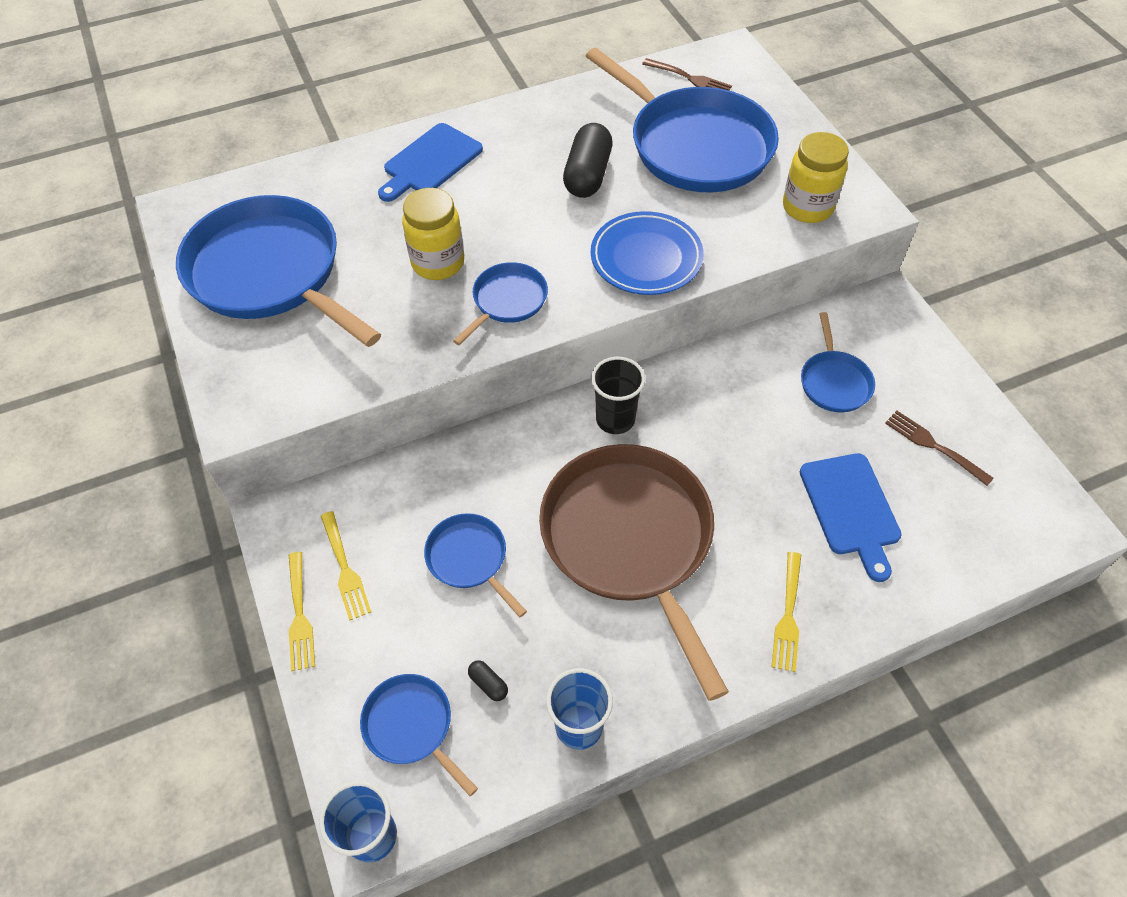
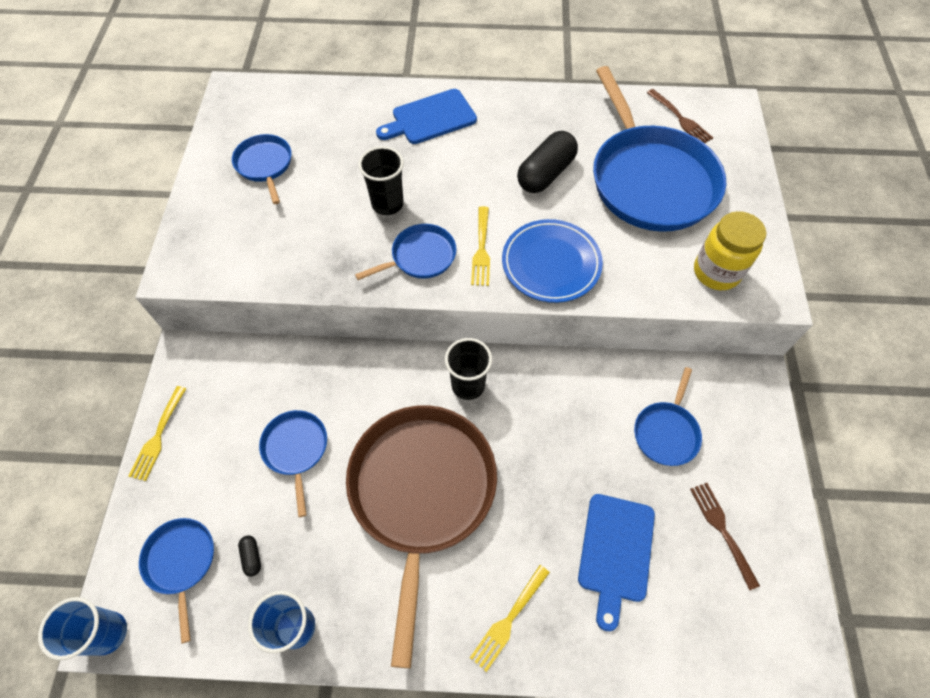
camera: 25 degrees right, 5 degrees up
blue pan [176,195,381,347] -> blue pan [232,134,292,204], size x0.47
yellow fork [321,511,371,620] -> yellow fork moved to [471,206,490,286]
yellow jar [402,188,464,280] -> black cup [358,146,404,215]

